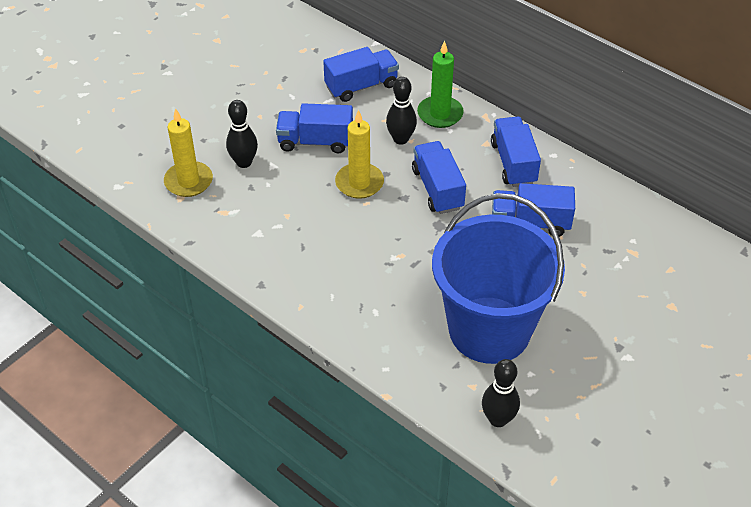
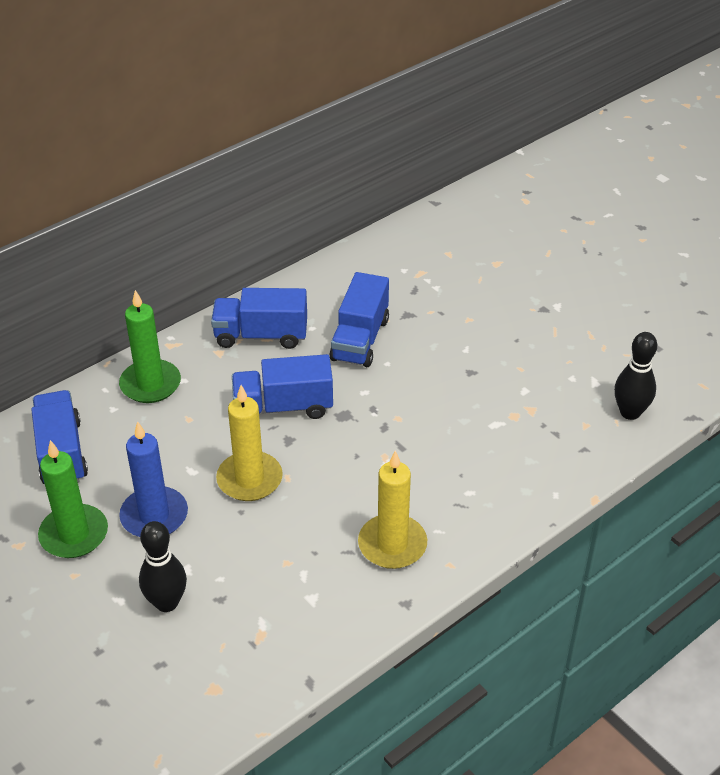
camera: 80 degrees left, 5 degrees down
yellow candle [164,108,213,197] -> yellow candle moved to [358,450,427,569]
blue truck [276,103,353,153] -> blue candle [119,421,188,537]
black bowling pin [386,77,417,145] -> none
blue bucket [432,193,565,364] -> none
none -> green candle [38,440,108,558]

